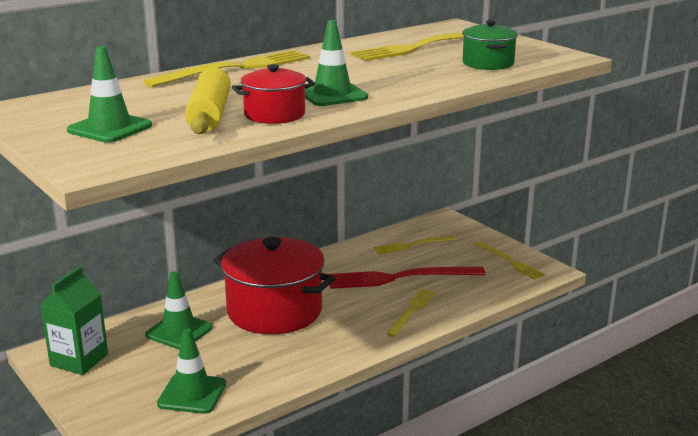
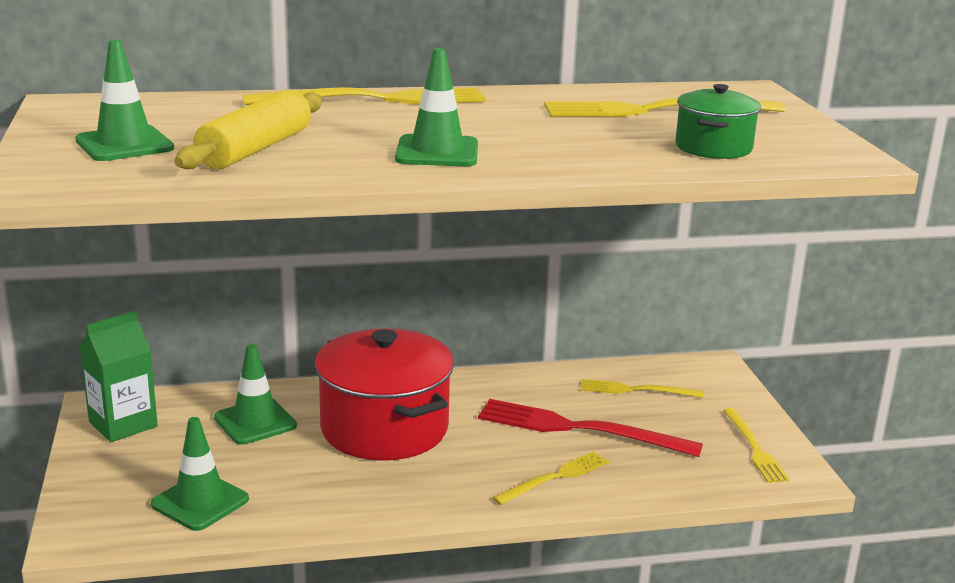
camera: 25 degrees right, 0 degrees up
red pot [232,64,315,124] -> none

